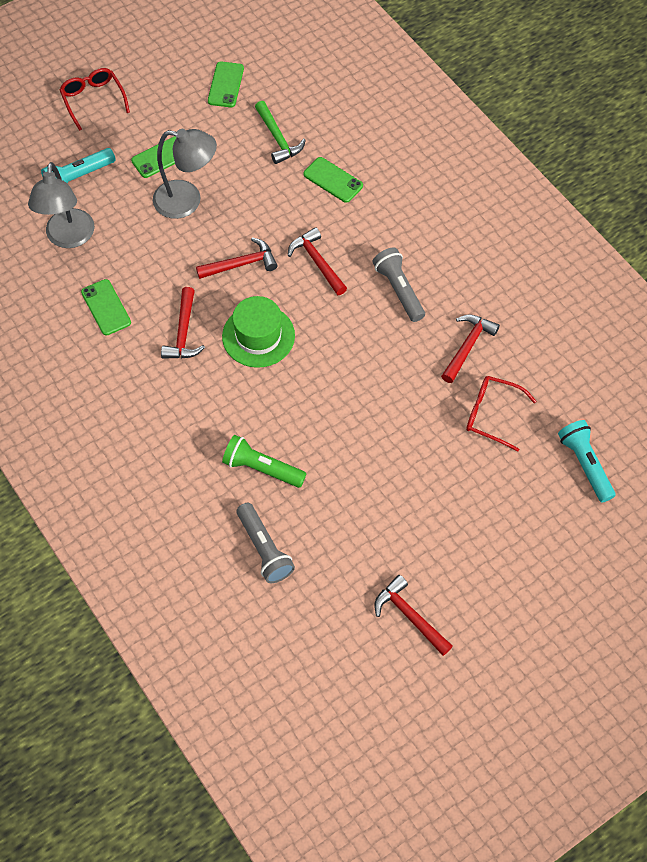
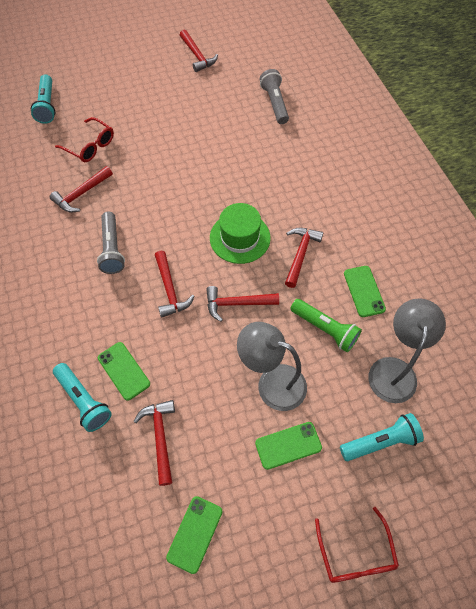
camera: 165 degrees left, 0 degrees up
green flashlight [222,435,307,488] -> green flashlight moved to [290,299,362,352]
green hammer [255,101,306,164] -> red hammer [134,400,175,486]
none -> turquoise flashlight [53,363,112,432]

